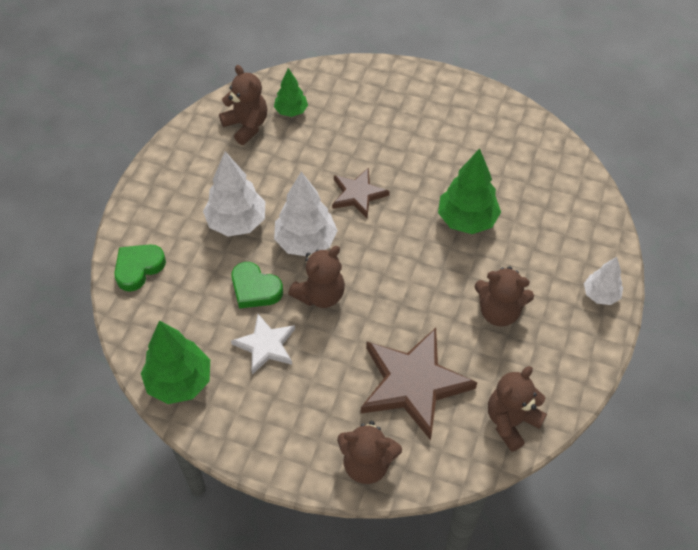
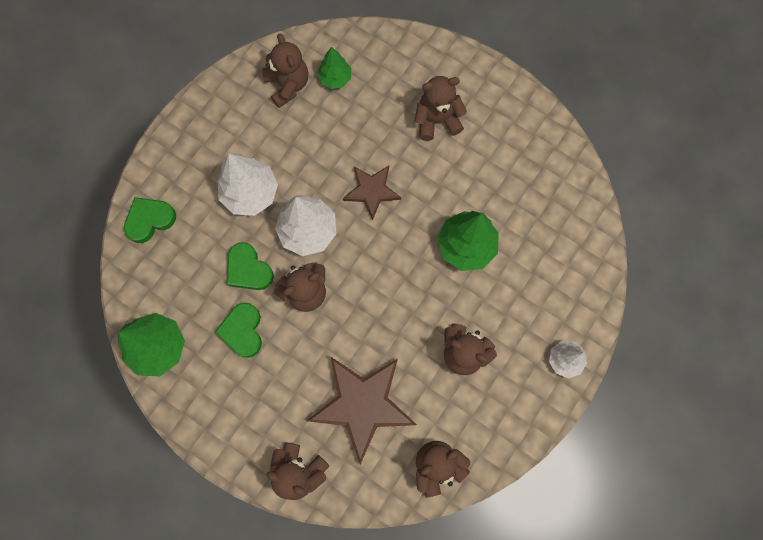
camera: 15 degrees right, 20 degrees up
white star [231,314,295,374] -> green heart [215,303,262,358]
none -> brown teddy bear [415,76,467,141]

